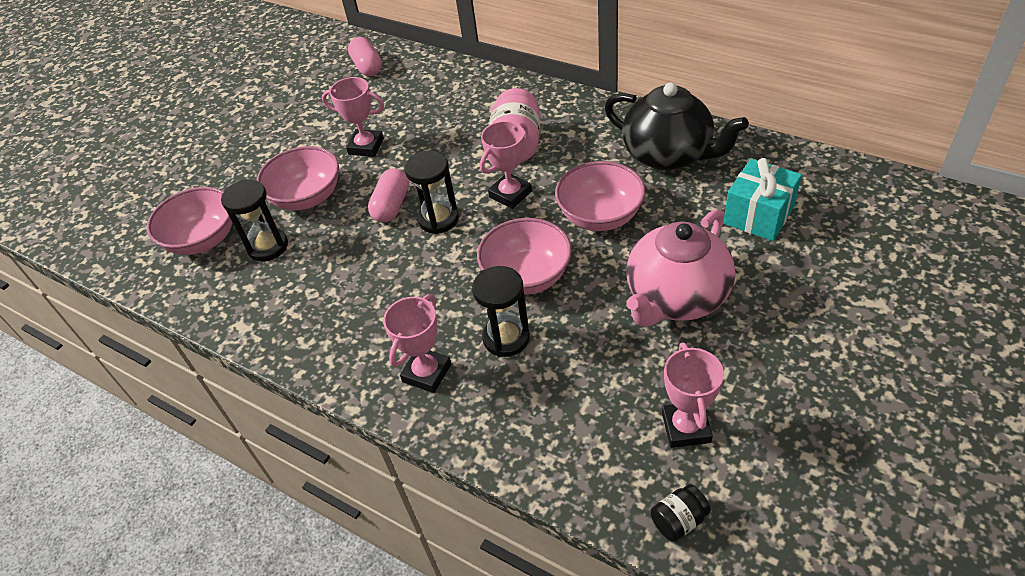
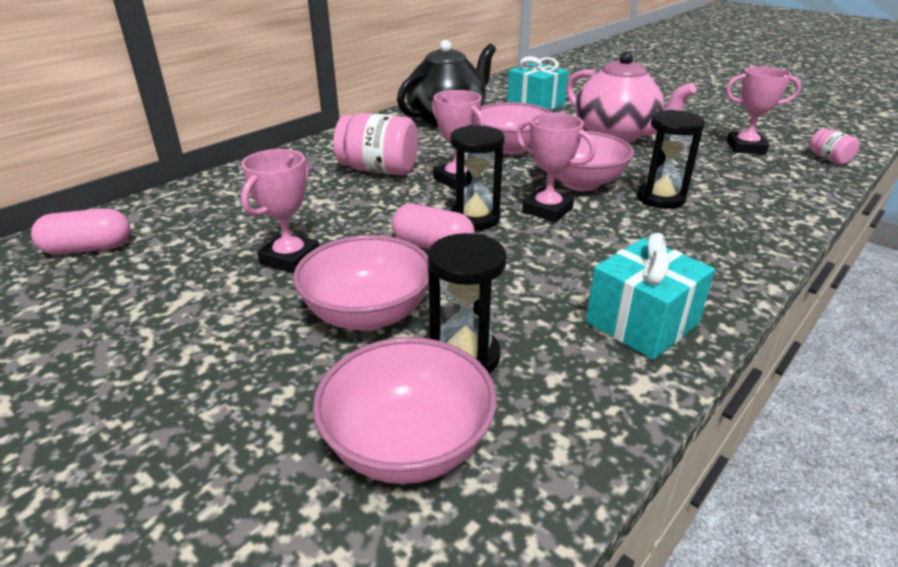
camera: 85 degrees left, 15 degrees down
pink trophy [383,294,451,393] -> pink trophy moved to [516,113,596,222]
black jar [651,484,711,542] -> pink jar [810,129,859,165]
none -> turquoise gift [586,233,715,360]

